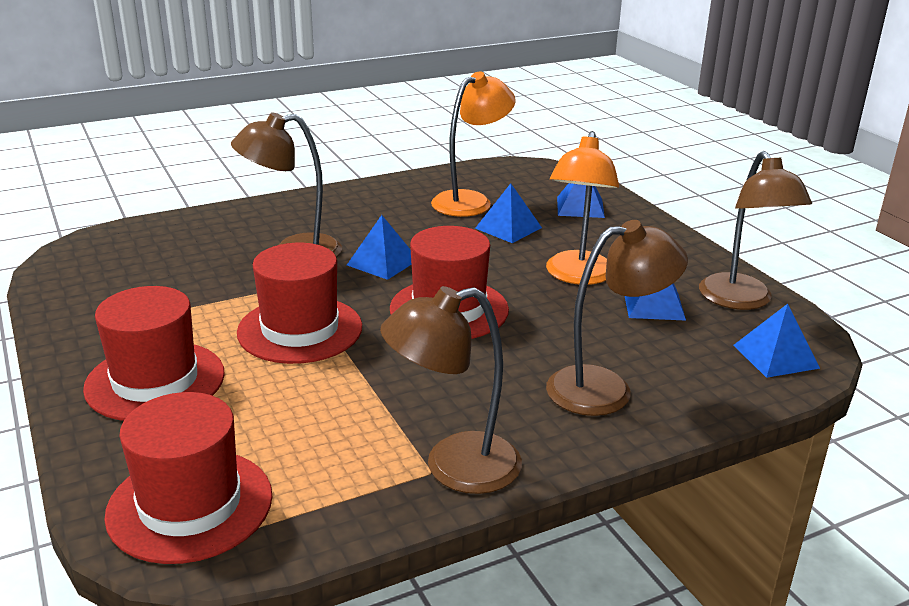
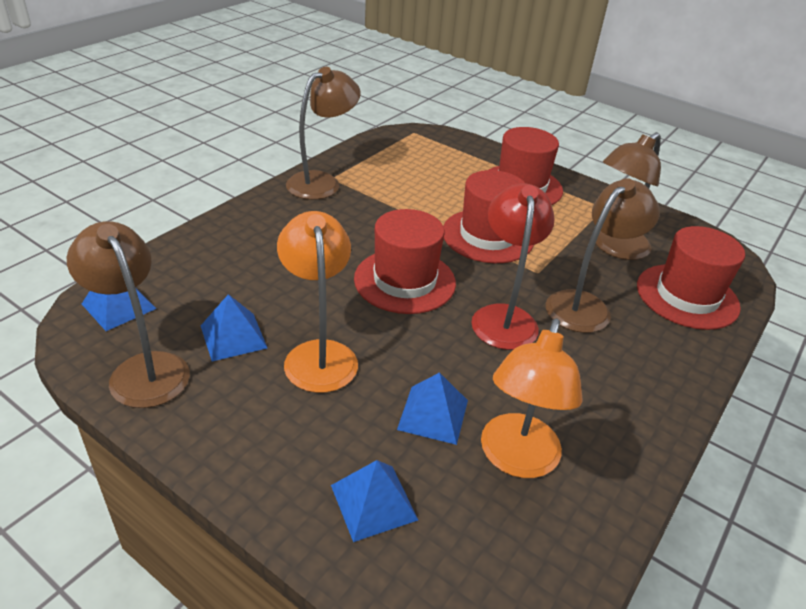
camera: 150 degrees right, 10 degrees up
red hat [104,392,272,564] -> red hat moved to [637,226,745,330]
blue pyramid [347,215,412,280] -> red lamp [471,183,555,350]
brown lamp [546,220,688,416] -> brown lamp moved to [596,132,661,260]

